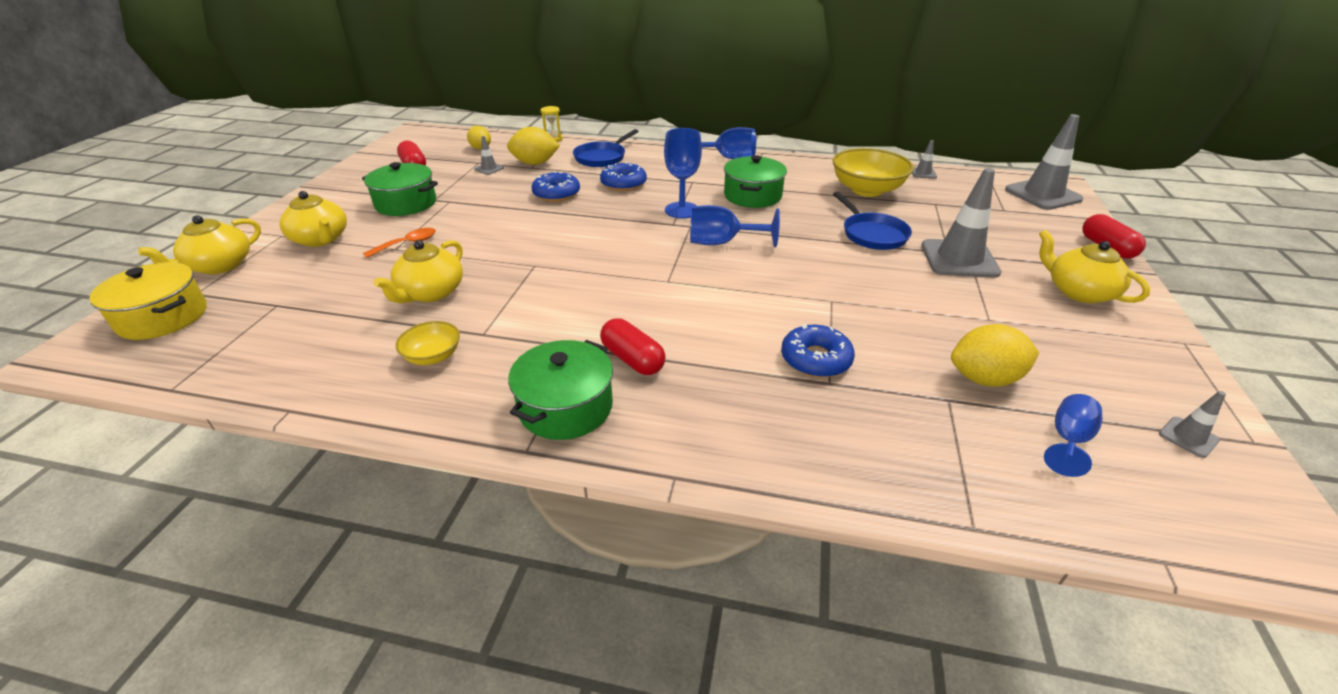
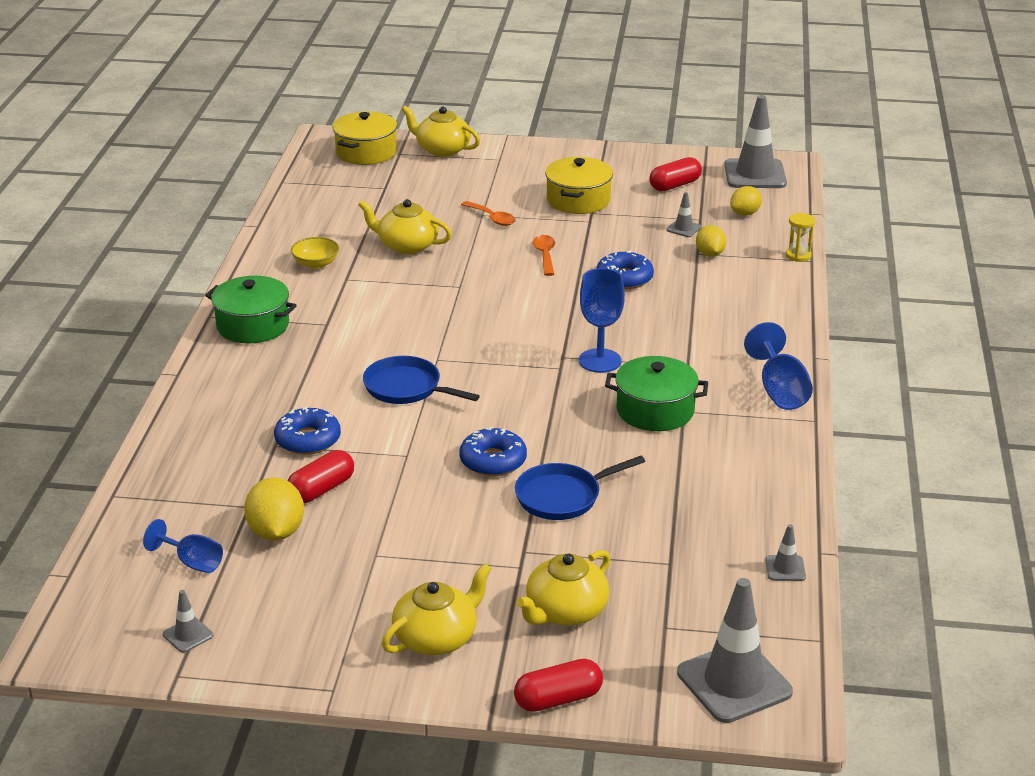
camera: 85 degrees right, 5 degrees down
yellow teapot [280,191,347,247] -> yellow teapot moved to [516,550,610,626]
green pot [362,162,438,216] -> yellow pot [545,157,613,214]
yellow lemon [507,127,560,165] -> yellow lemon [696,225,726,257], size x0.65
blue pan [573,129,639,167] -> blue pan moved to [363,356,480,404]
blue donut [600,162,647,191] -> blue donut moved to [459,427,527,476]
red capsule [600,318,666,375] -> red capsule moved to [287,450,354,503]
blue goblet [690,205,780,248] -> none
yellow bowl [833,148,914,197] -> none
grey traffic cone [921,168,1001,278] -> grey traffic cone moved to [724,95,787,188]
none -> orange spoon [533,235,555,276]

